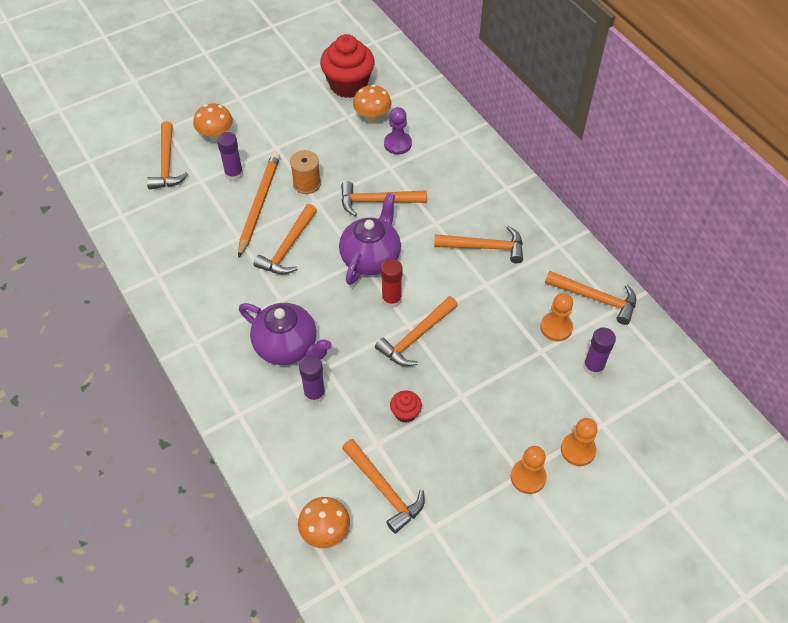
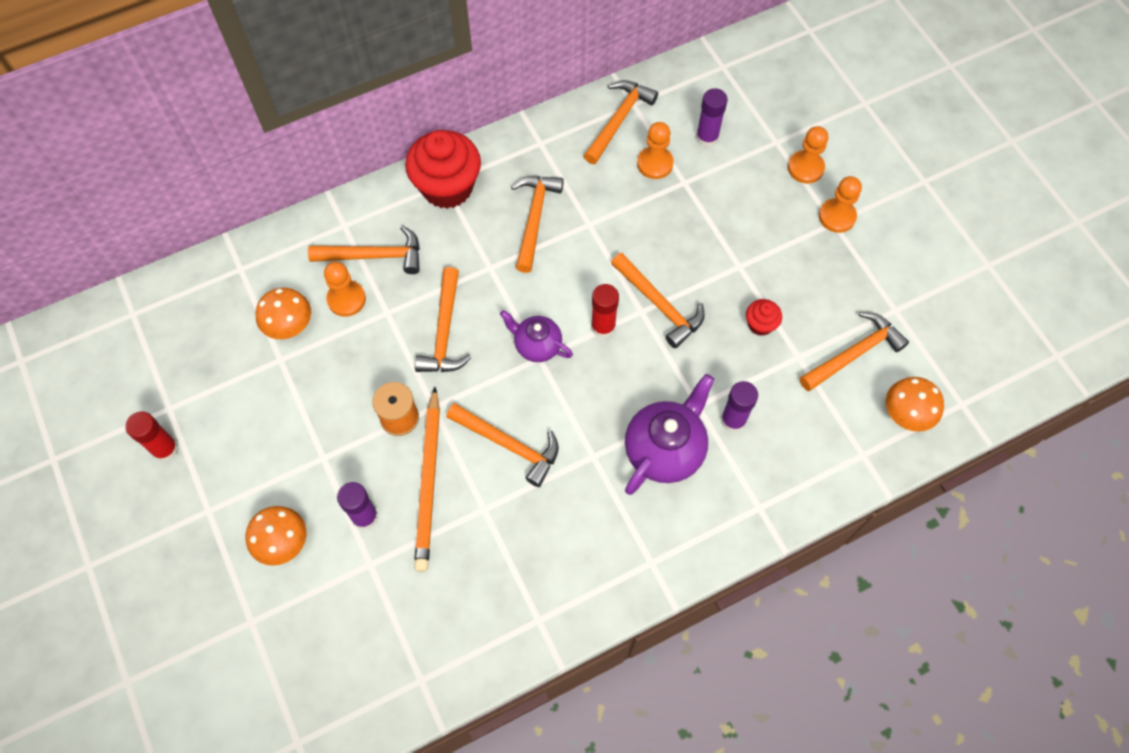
camera: 85 degrees left, 10 degrees up
orange hammer [147,121,188,189] -> orange hammer moved to [308,225,420,274]
orange pencil [238,152,280,258] -> orange pencil turned 105 degrees counterclockwise [414,387,440,572]
red cupcake [320,34,375,98] -> red cupcake moved to [405,130,481,209]
purple teapot [339,192,401,285] -> purple teapot [500,310,573,362], size x0.61
purple pawn [384,107,412,155] -> orange pawn [324,262,366,317]
none -> red glue stick [125,411,179,462]

